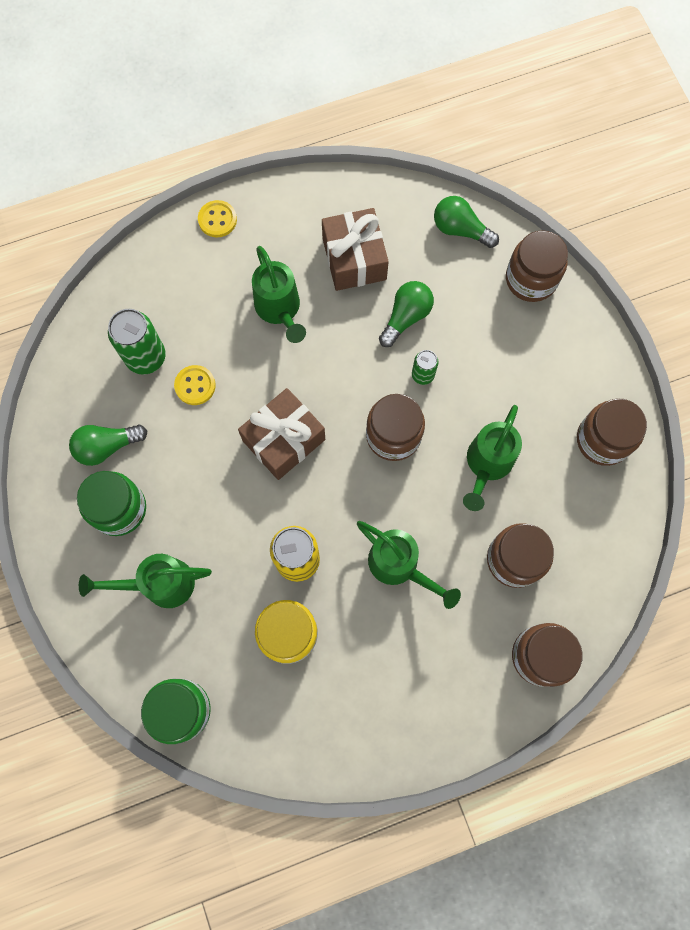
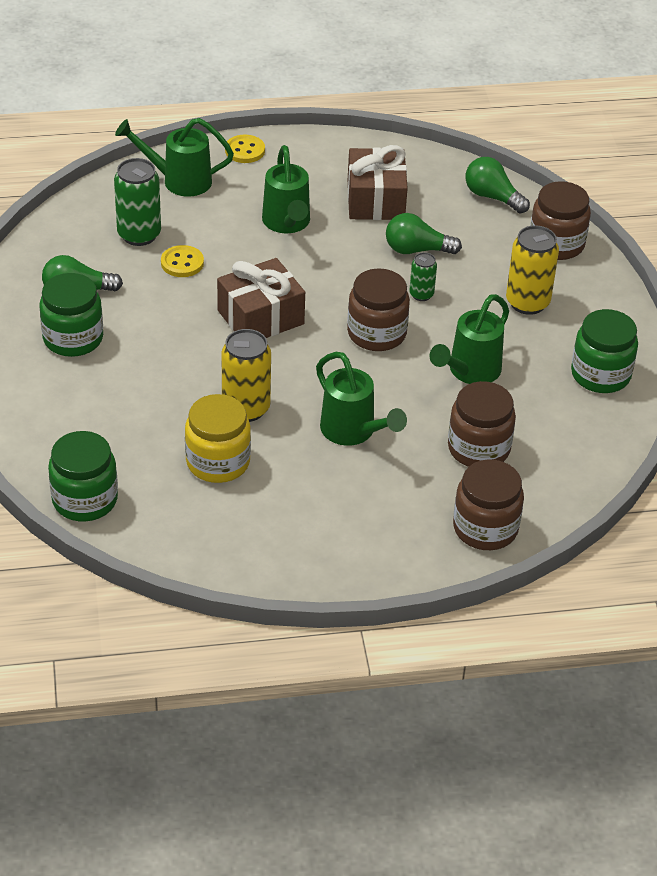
camera: 10 degrees right, 30 degrees down
green watering can [79,554,212,608] -> green watering can moved to [115,118,234,196]
green light bulb [379,281,434,347] -> green light bulb turned 135 degrees counterclockwise [386,213,462,254]
brown jar [577,398,647,466] -> green jar [571,309,638,393]
none -> yellow can [506,225,559,315]

